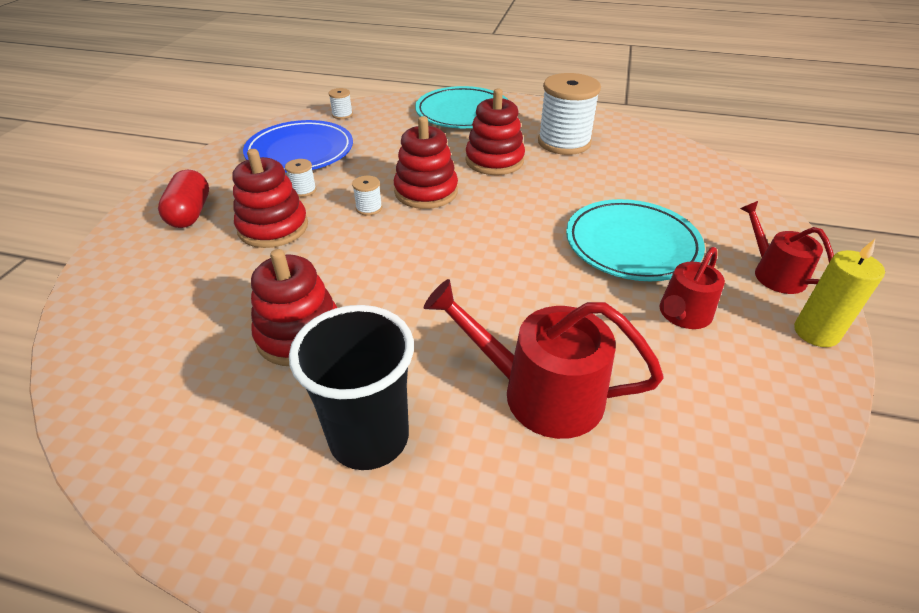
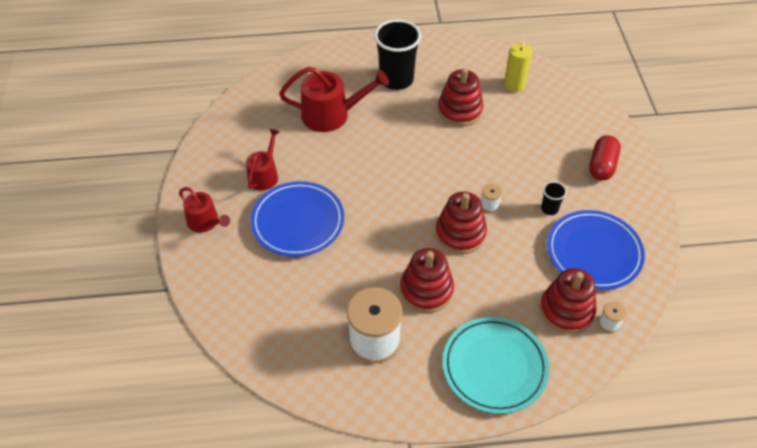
camera: 160 degrees right, 10 degrees up
red capsule [158,170,209,228] -> red capsule turned 45 degrees clockwise [589,135,621,180]
red stacking toy [232,149,308,248] -> red stacking toy moved to [540,268,597,334]
white spool [285,159,317,197] -> black cup [541,181,567,215]
turquoise plate [566,199,705,281] -> blue plate [251,181,344,257]
yellow candle [794,239,885,347] -> yellow candle moved to [504,39,532,92]

